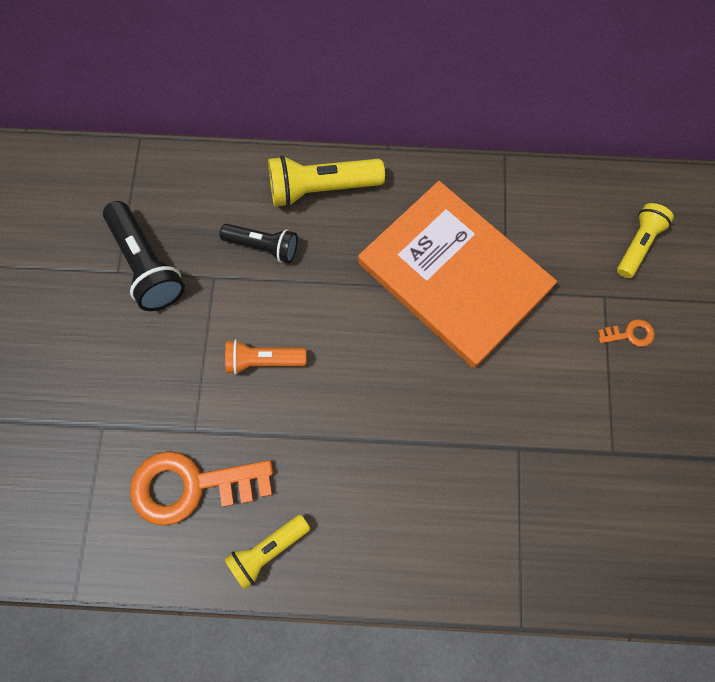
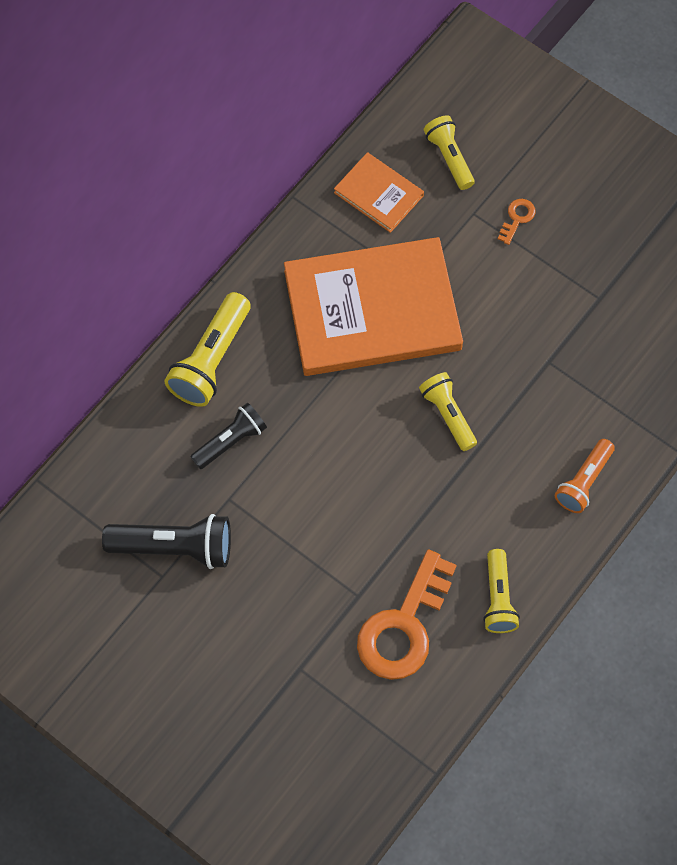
camera: 55 degrees left, 5 degrees down
orange flashlight [225,339,306,375] -> orange flashlight moved to [555,439,615,513]
none -> orange book [334,152,424,233]
none -> yellow flashlight [419,372,477,451]

